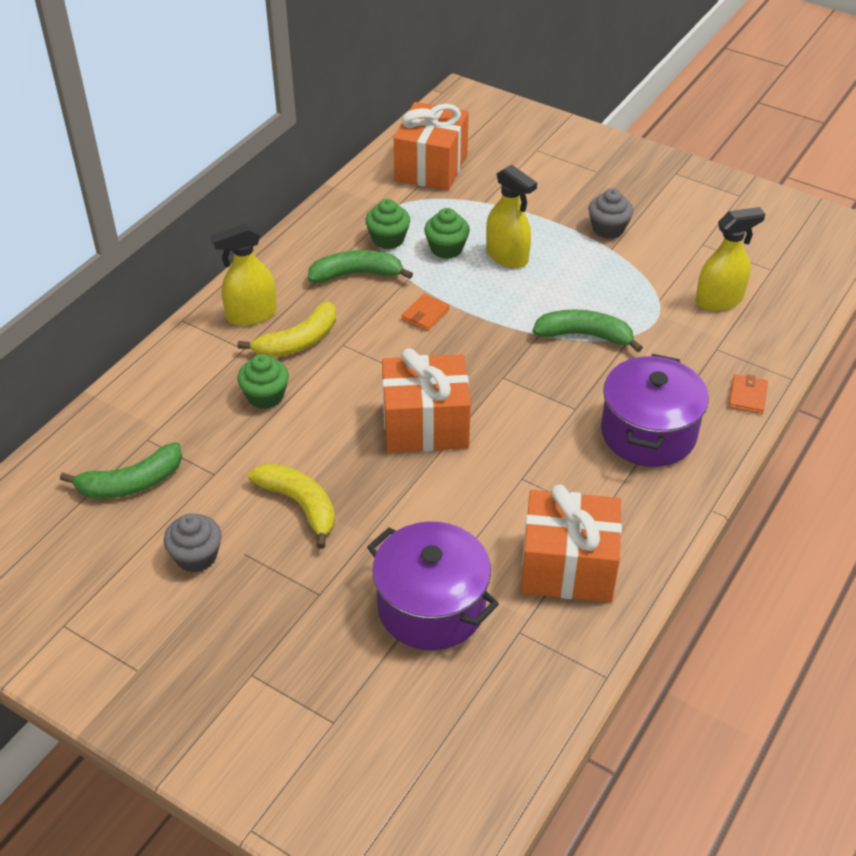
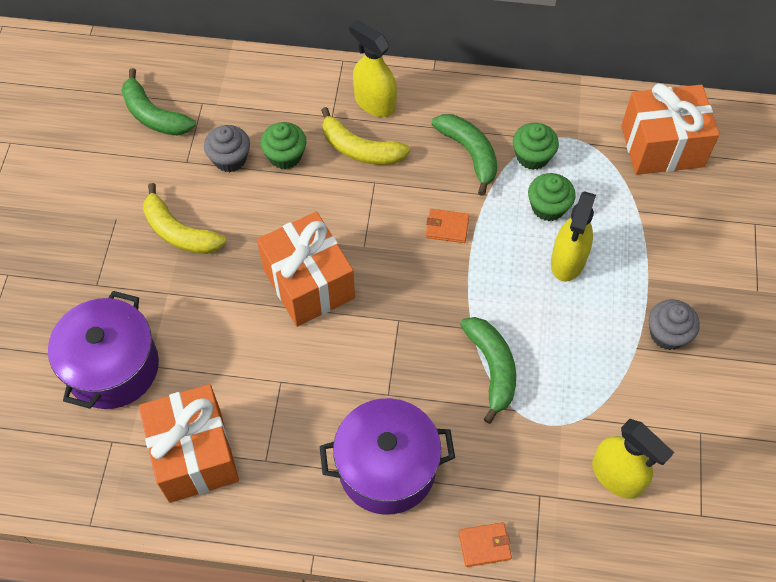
camera: 65 degrees right, 15 degrees up
grey cupcake [164,513,222,573] -> grey cupcake moved to [204,125,250,172]
yellow banana [248,463,335,549] -> yellow banana turned 105 degrees clockwise [143,183,226,254]

